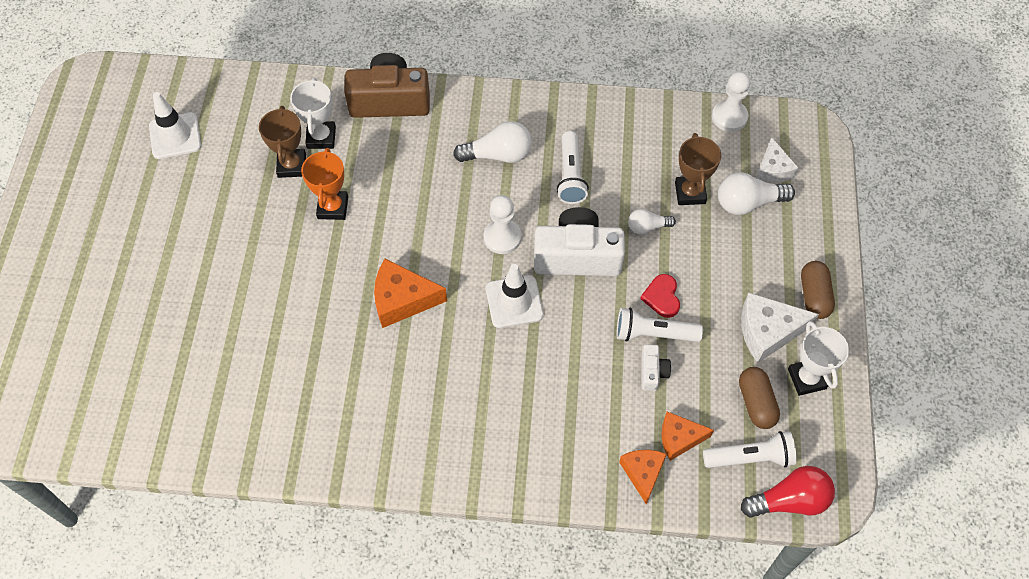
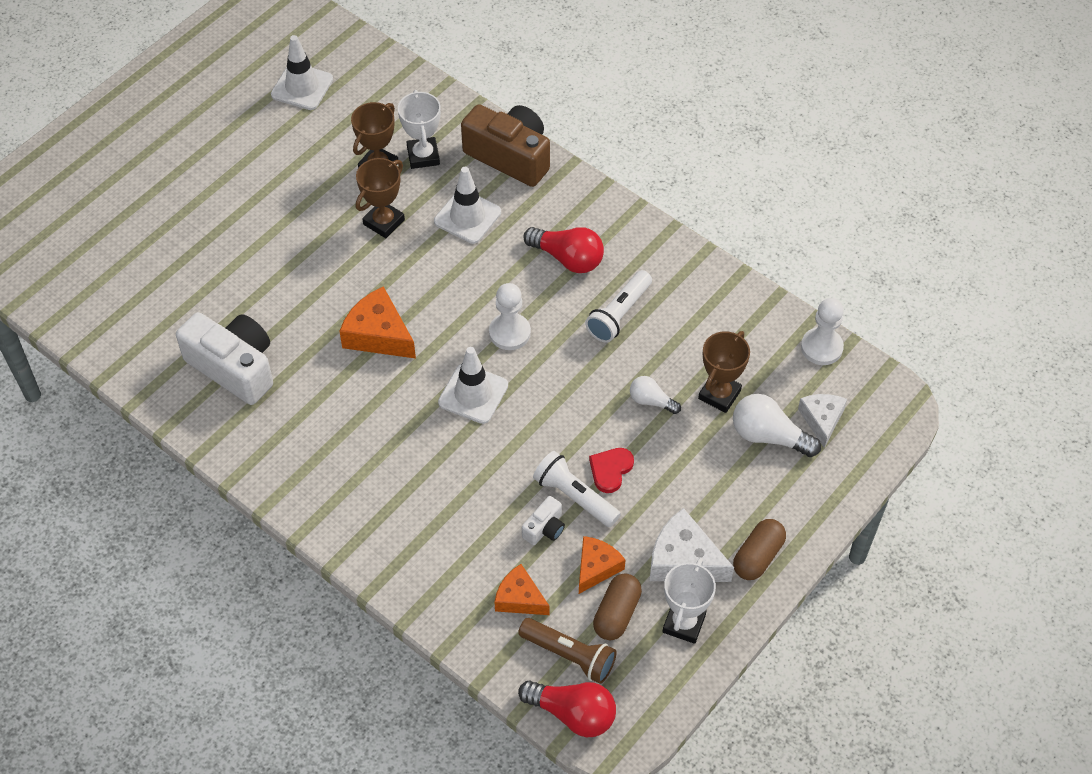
camera: 35 degrees right, 5 degrees down
white trophy [290,77,336,149] -> white trophy turned 45 degrees counterclockwise [398,90,441,169]
orange trophy [301,148,348,220] -> brown trophy [356,158,405,238]
white light bulb [453,121,532,163] -> red light bulb [523,227,604,273]
white camera [534,207,625,276] -> white camera moved to [176,312,273,405]
orange cheese [619,450,667,504] -> orange cheese moved to [579,536,625,594]
white flashlight [703,431,796,468] -> brown flashlight [518,618,617,684]
white cheese [756,137,798,183] -> white cheese turned 150 degrees clockwise [798,394,847,448]
none -> white traffic cone [434,167,501,244]

